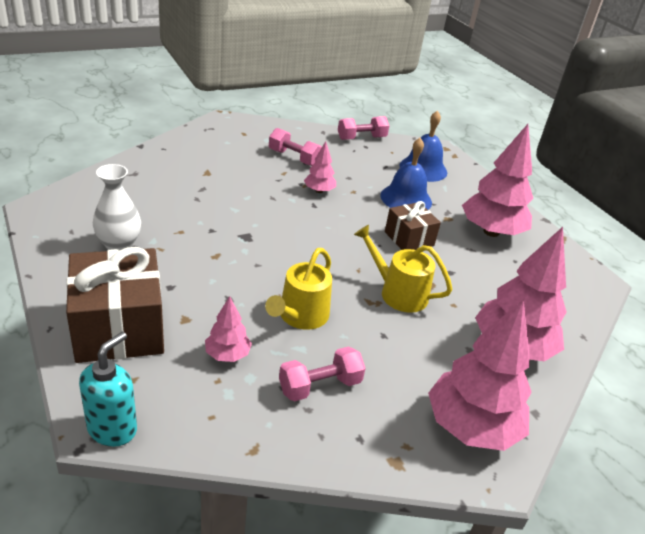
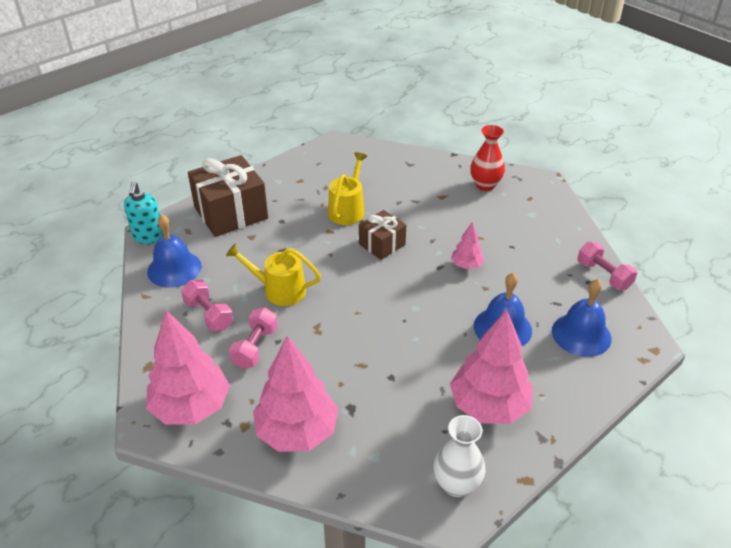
camera: 80 degrees right, 5 degrees up
turquoise soap dispenser [79,332,137,447] -> turquoise soap dispenser turned 75 degrees clockwise [124,181,164,244]
white vase [93,164,141,250] -> white vase moved to [434,415,485,497]
pink tree [205,296,252,362] -> none
pink dumbbell [269,128,322,166] -> pink dumbbell moved to [229,307,278,369]
yellow watering can [354,225,453,313] -> yellow watering can moved to [328,152,367,225]
brown gift [385,201,441,250] -> brown gift moved to [359,210,406,260]
none -> blue bell [147,214,202,288]
none -> red vase [470,125,505,191]

